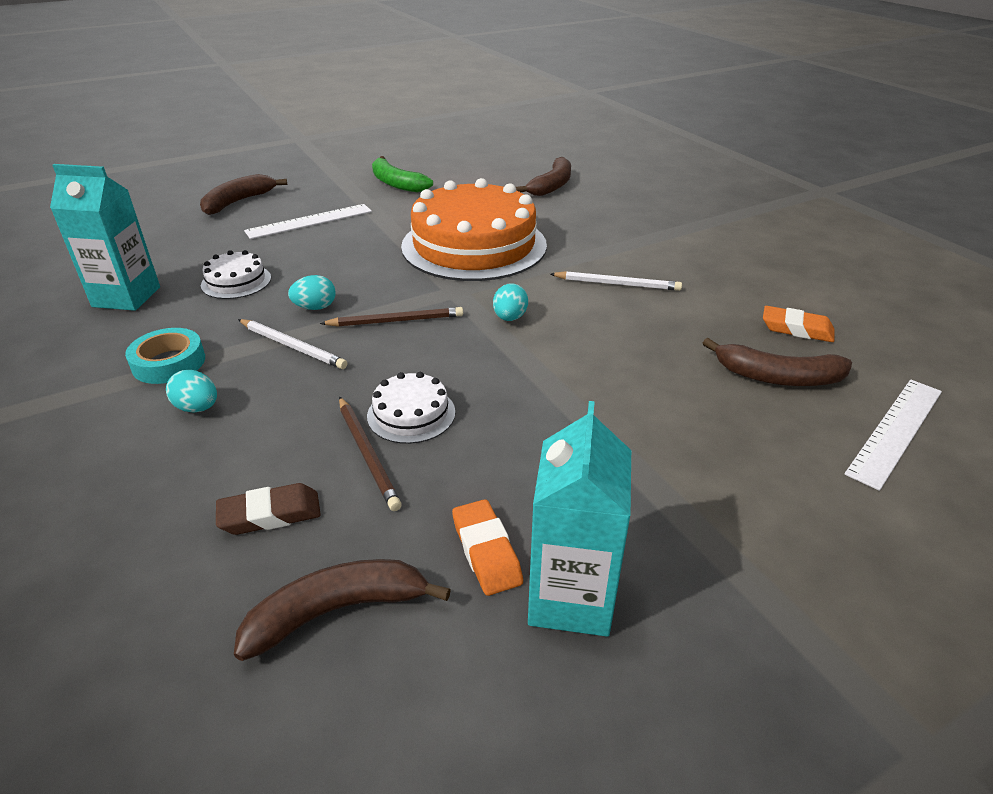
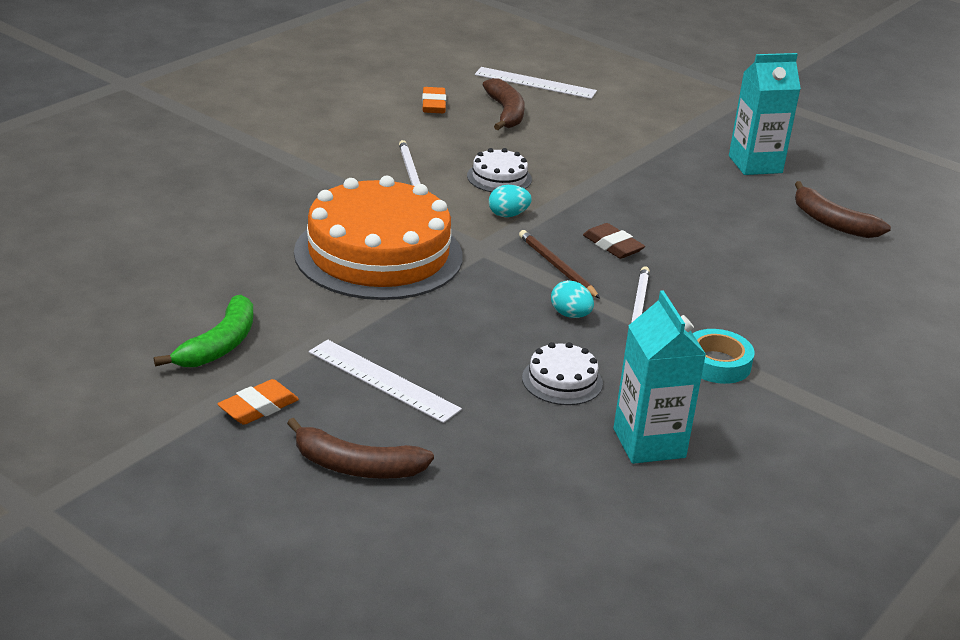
camera: 115 degrees left, 5 degrees down
turquoise egg [166,370,217,413] -> none
brown eraser [216,483,321,535] -> brown eraser moved to [583,223,645,259]
brown pencil [339,397,402,511] -> none
white cake [367,372,455,444] -> white cake moved to [467,148,532,192]
orange eraser [452,499,523,596] -> orange eraser moved to [218,379,299,425]
brown banana [516,157,571,196] -> none

